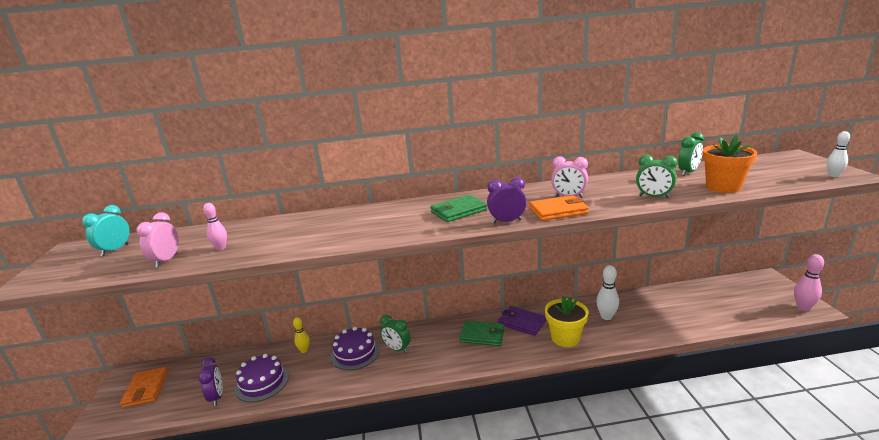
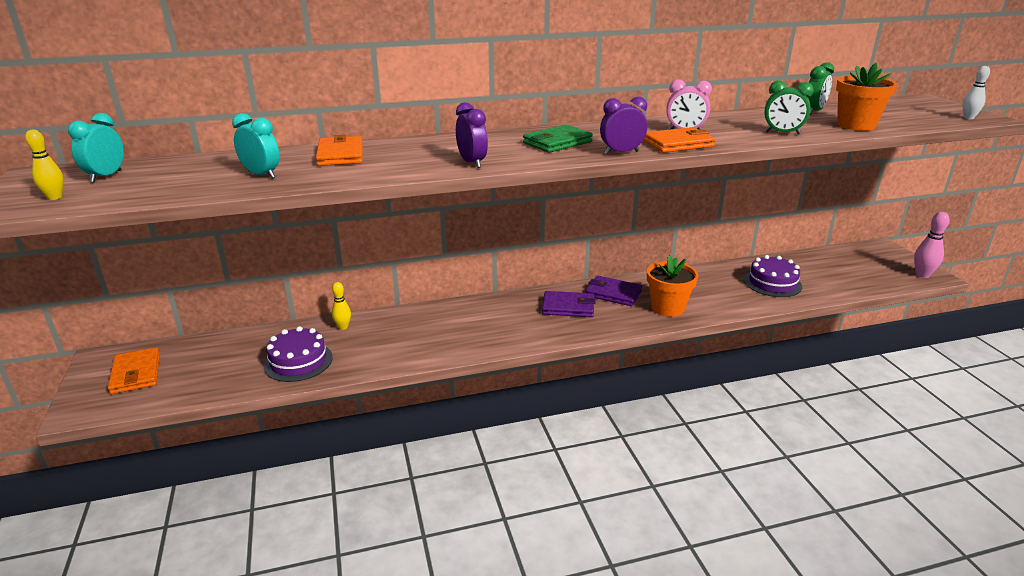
camera: 10 degrees left, 5 degrees up
pink clock [137,212,179,268] -> none
purple clock [198,357,223,406] -> purple clock moved to [456,102,488,168]
pink bowling pin [203,203,227,250] -> turquoise clock [232,113,280,179]
purple cake [331,327,380,370] -> purple cake moved to [744,255,802,297]
green clock [380,315,411,353] -> none
green wallet [459,320,505,346] -> purple wallet [542,291,596,317]
yellow flower pot [545,296,588,347] -> orange flower pot [647,255,698,317]
white bowling pin [596,265,619,320] -> none
none -> yellow bowling pin [25,130,64,200]
none -> orange wallet [316,135,363,166]

